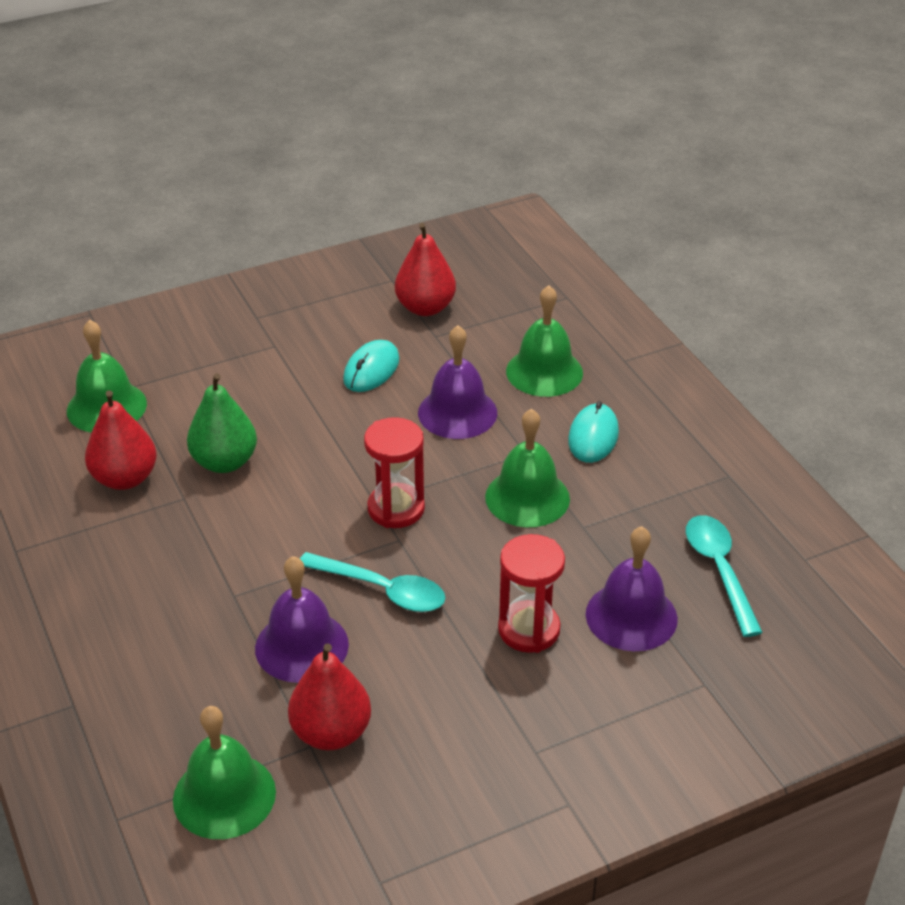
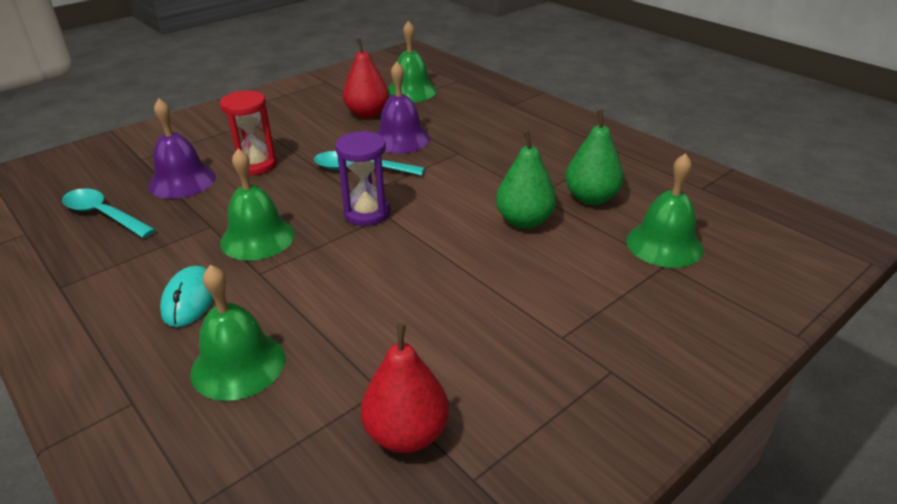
camera: 165 degrees right, 5 degrees down
red pear [85,390,157,490] -> green pear [565,110,624,205]
turquoise mouse [343,340,399,392] -> none
red hourglass [364,417,425,528] -> purple hourglass [335,131,390,226]
purple bell [418,325,497,439] -> none
turquoise spoon [686,515,763,637] -> turquoise spoon turned 150 degrees clockwise [62,188,156,238]

